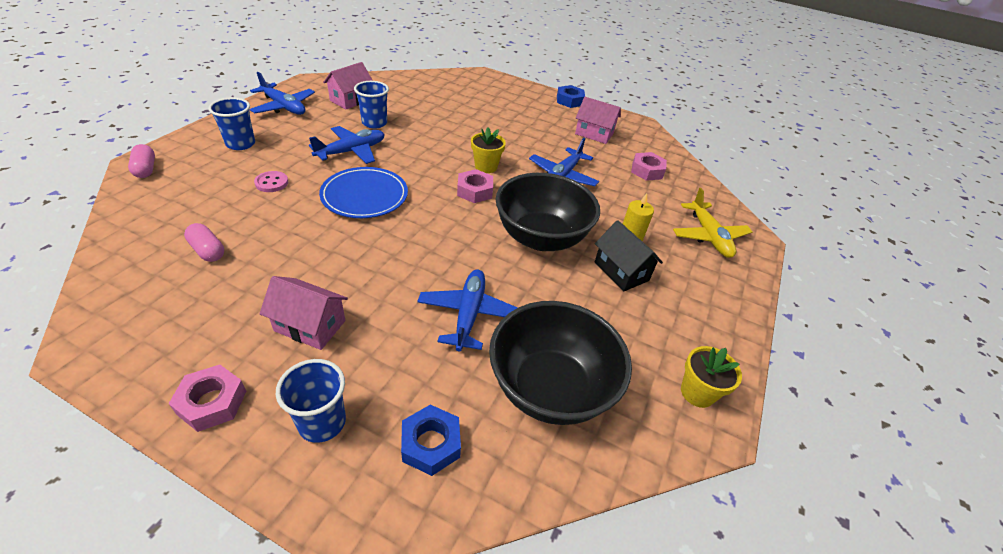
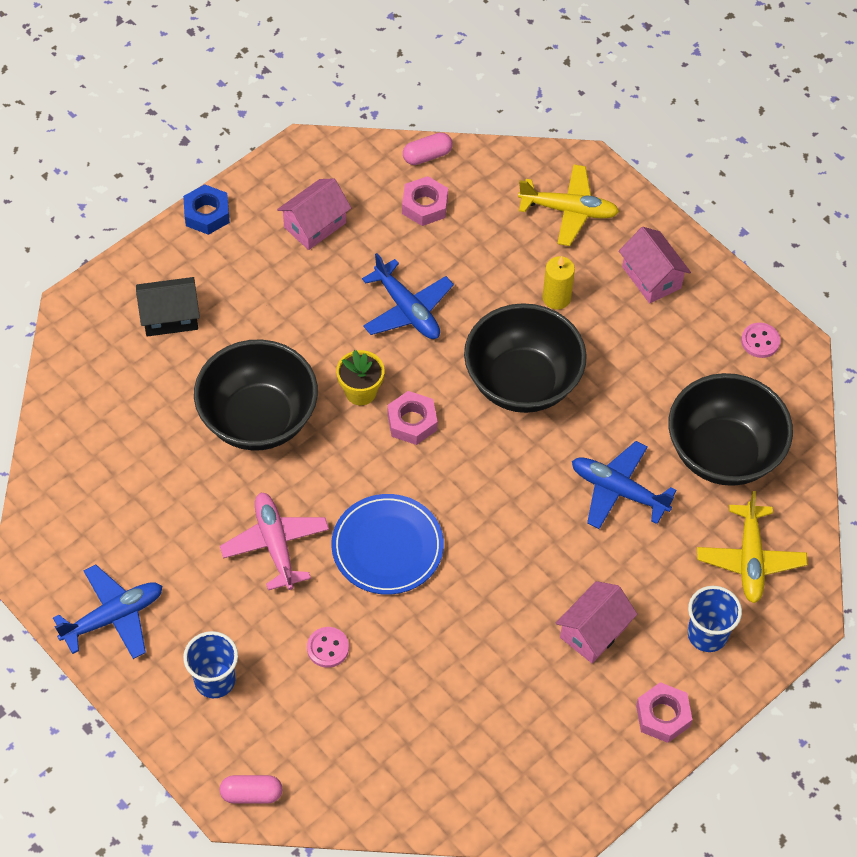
camera: 65 degrees left, 15 degrees up
pink capsule [184,223,224,262] -> pink capsule moved to [403,132,453,165]
blue plane [309,126,385,164] -> pink plane [220,492,329,590]
pink house [323,62,373,110] -> pink house moved to [619,227,691,303]
blue cup [354,81,389,129] -> none
blue nut [401,405,461,476] -> yellow plane [697,491,807,603]
black house [595,220,663,292] -> black house moved to [136,277,200,337]
yellow flower pot [681,346,742,408] -> pink button [741,323,780,358]
none -> black bowl [194,340,318,451]

